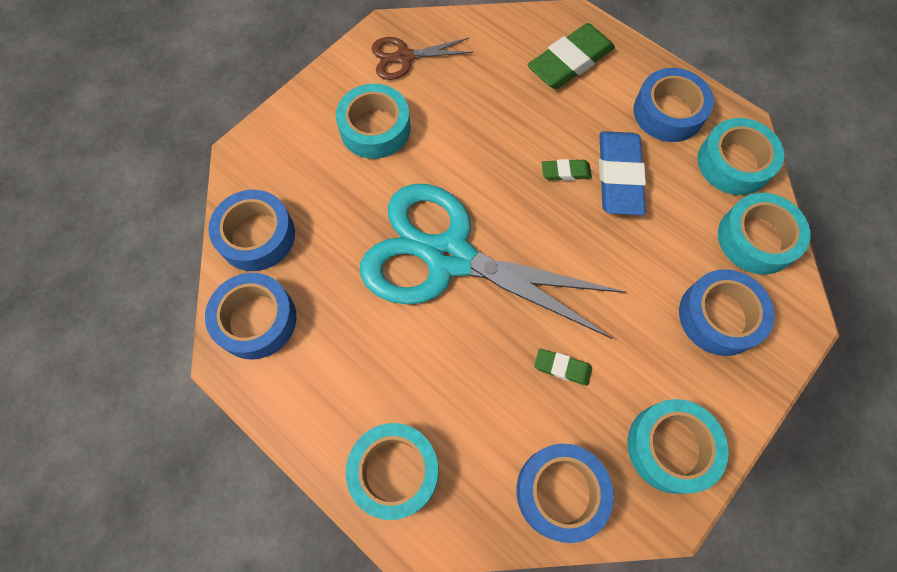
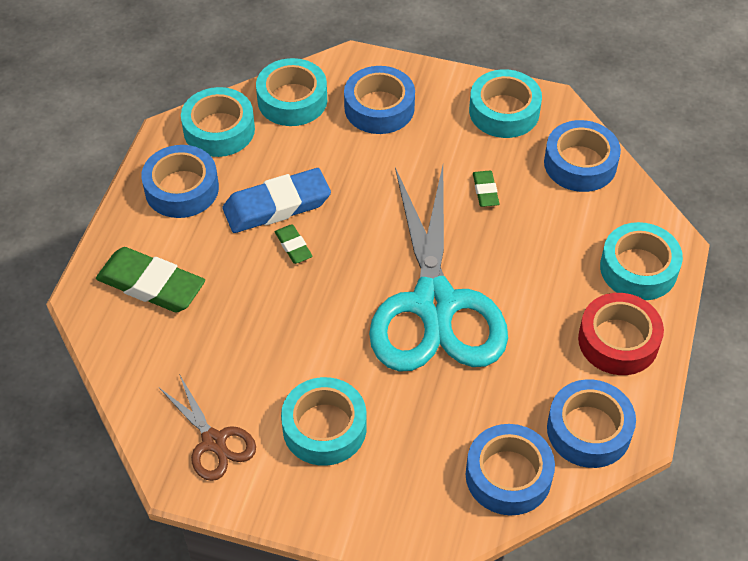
camera: 115 degrees left, 15 degrees down
none -> red tape [578,293,664,375]

